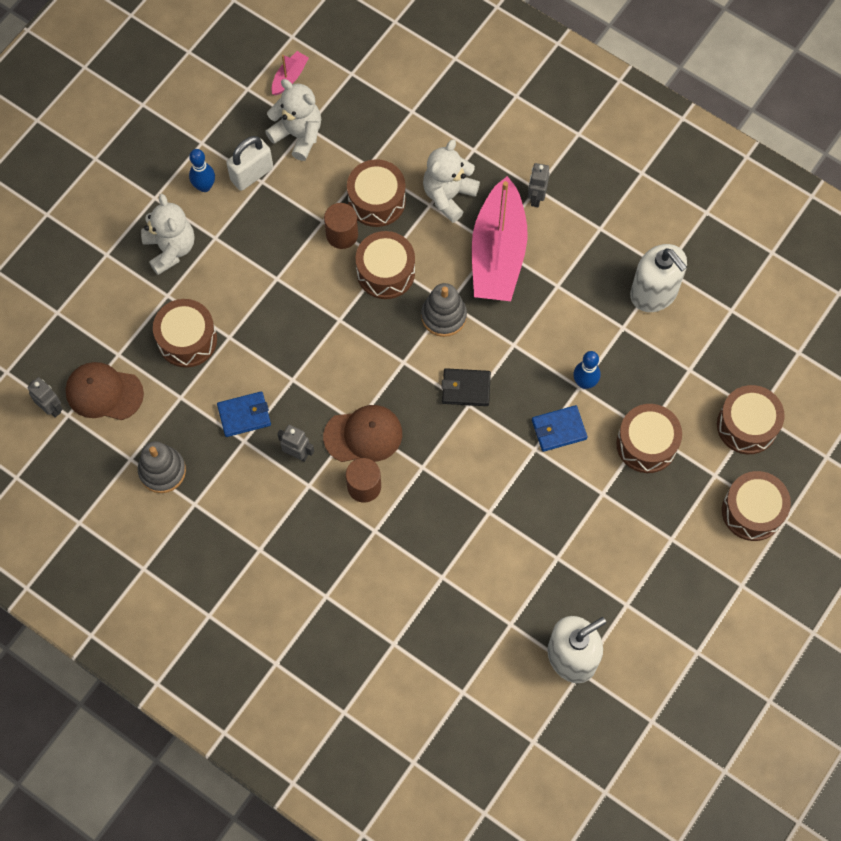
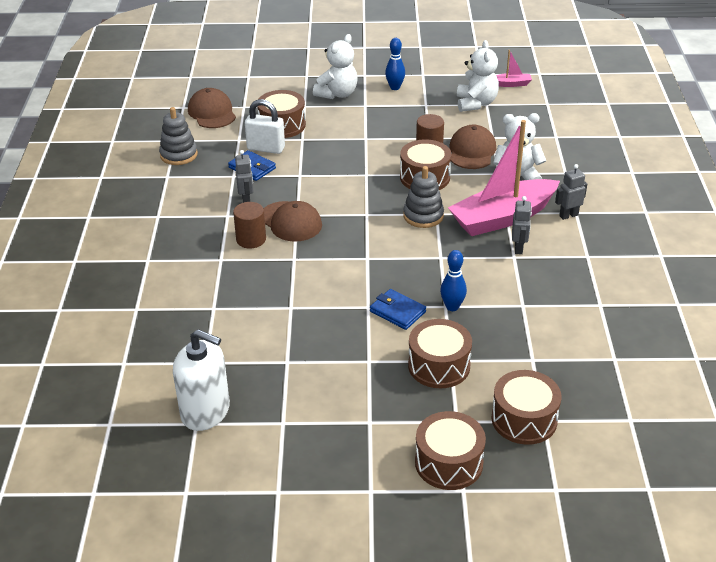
camera: 55 degrees right, 30 degrees down
grey robot [27,377,63,418] -> grey robot moved to [512,196,532,254]
white padlock [226,136,273,191] -> white padlock moved to [245,99,285,154]
brown drum [347,159,406,227] -> brown cap [449,125,496,169]
black wallet [441,368,491,406] -> none
white soap dispenser [630,244,687,312] -> none

